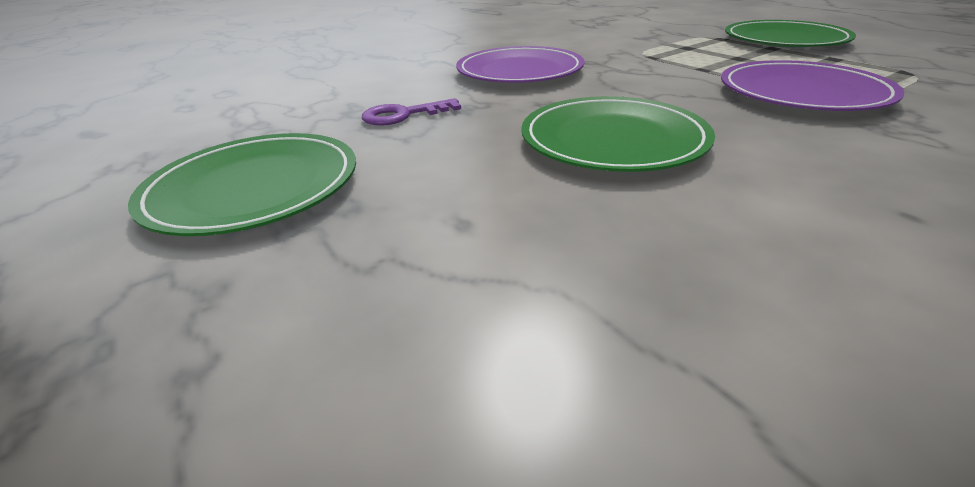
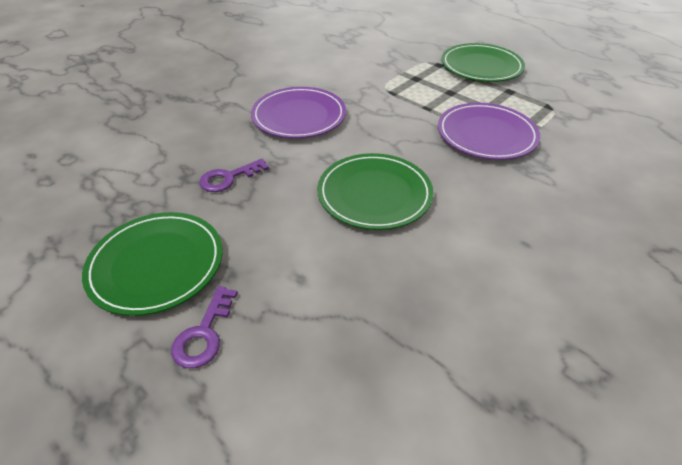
camera: 15 degrees left, 10 degrees up
none -> purple key [171,286,238,368]

